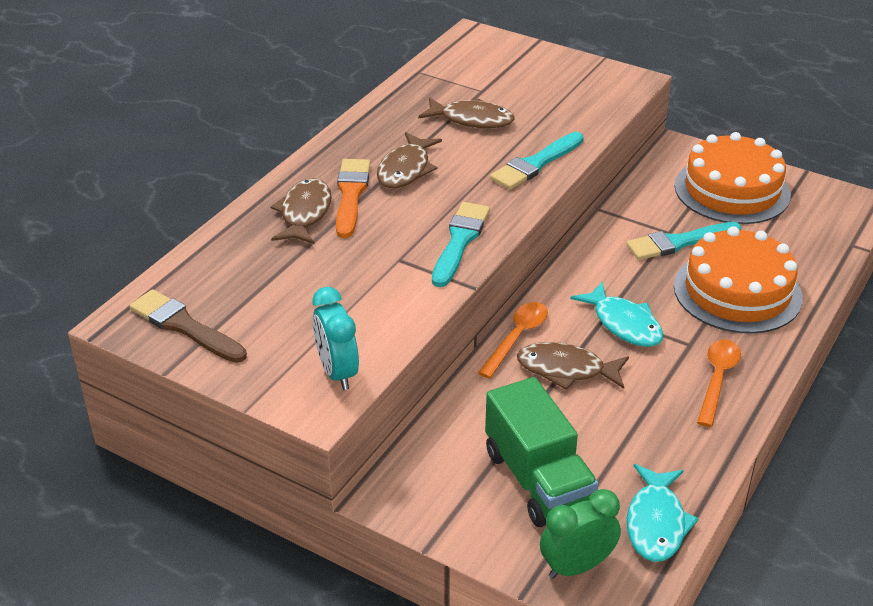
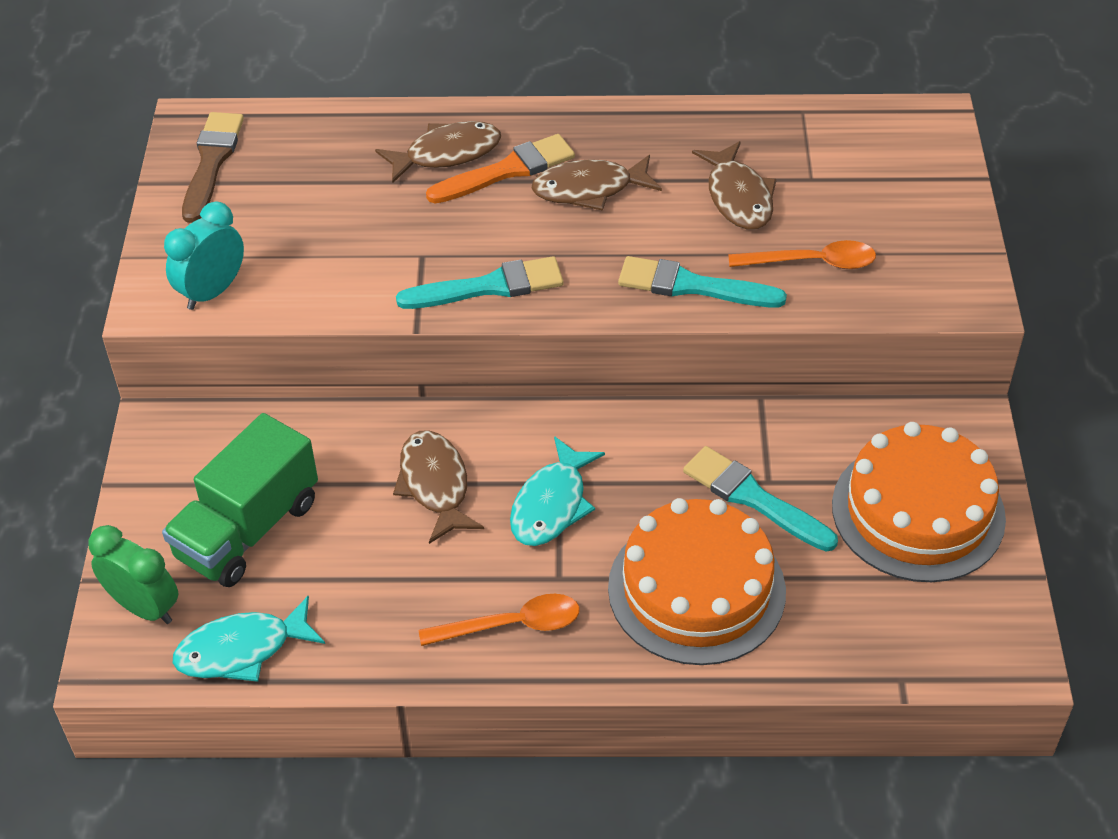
camera: 60 degrees right, 10 degrees up
orange spoon [478,302,548,379] -> orange spoon moved to [728,240,876,269]

